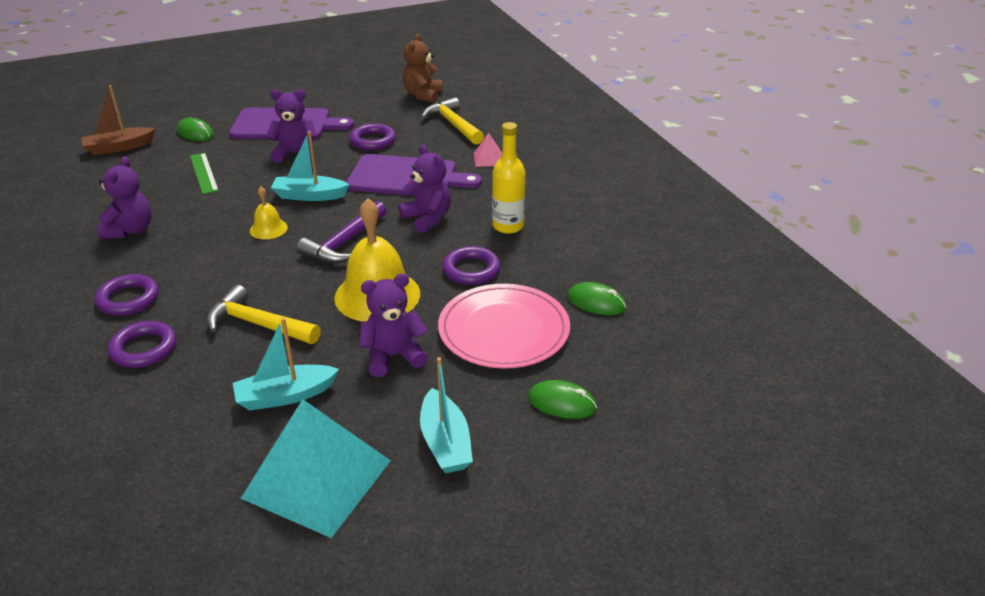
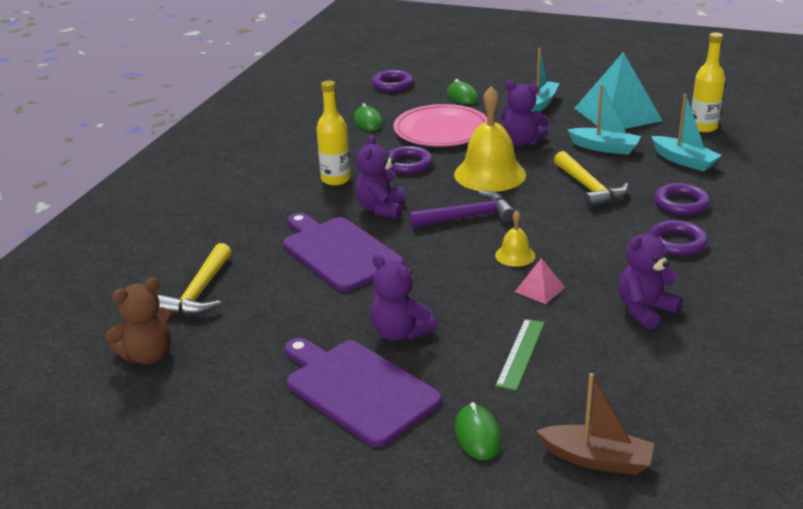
camera: 135 degrees left, 5 degrees down
turquoise boat [271,131,350,201] -> turquoise boat moved to [651,94,722,172]
purple ring [349,123,396,150] -> purple ring moved to [371,70,413,92]
pink pyramid [474,133,502,167] -> pink pyramid moved to [515,258,565,304]
none -> yellow bottle [691,32,725,132]

